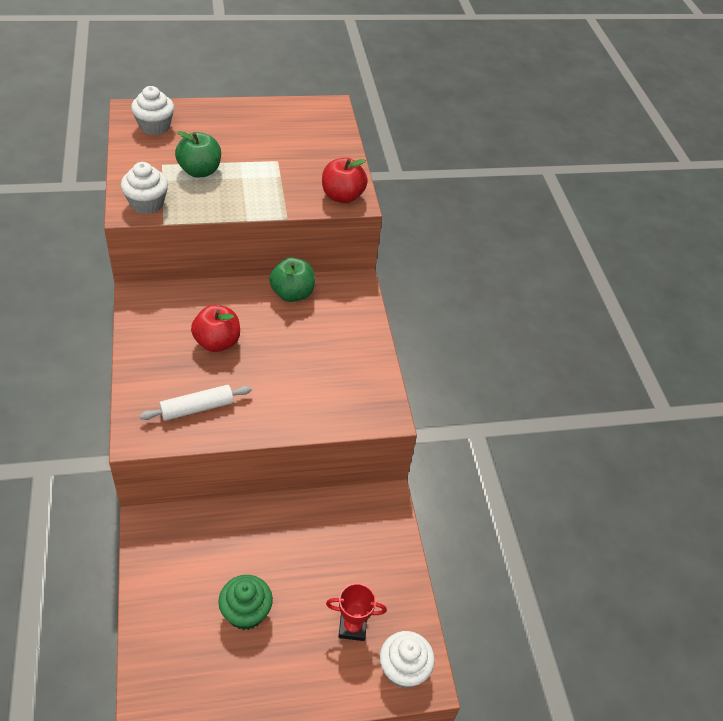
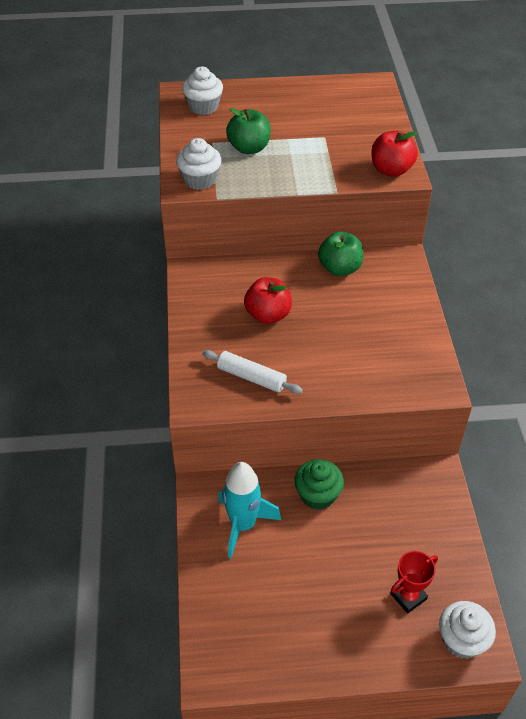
camera: 10 degrees right, 0 degrees up
white rolling pin [140,385,252,421] -> white rolling pin turned 45 degrees clockwise [202,350,303,394]
green cupcake [218,575,273,630] -> green cupcake moved to [294,459,344,510]
red trophy [326,583,387,641] -> red trophy turned 45 degrees counterclockwise [390,551,438,614]
none -> turquoise rocket [218,462,281,558]

